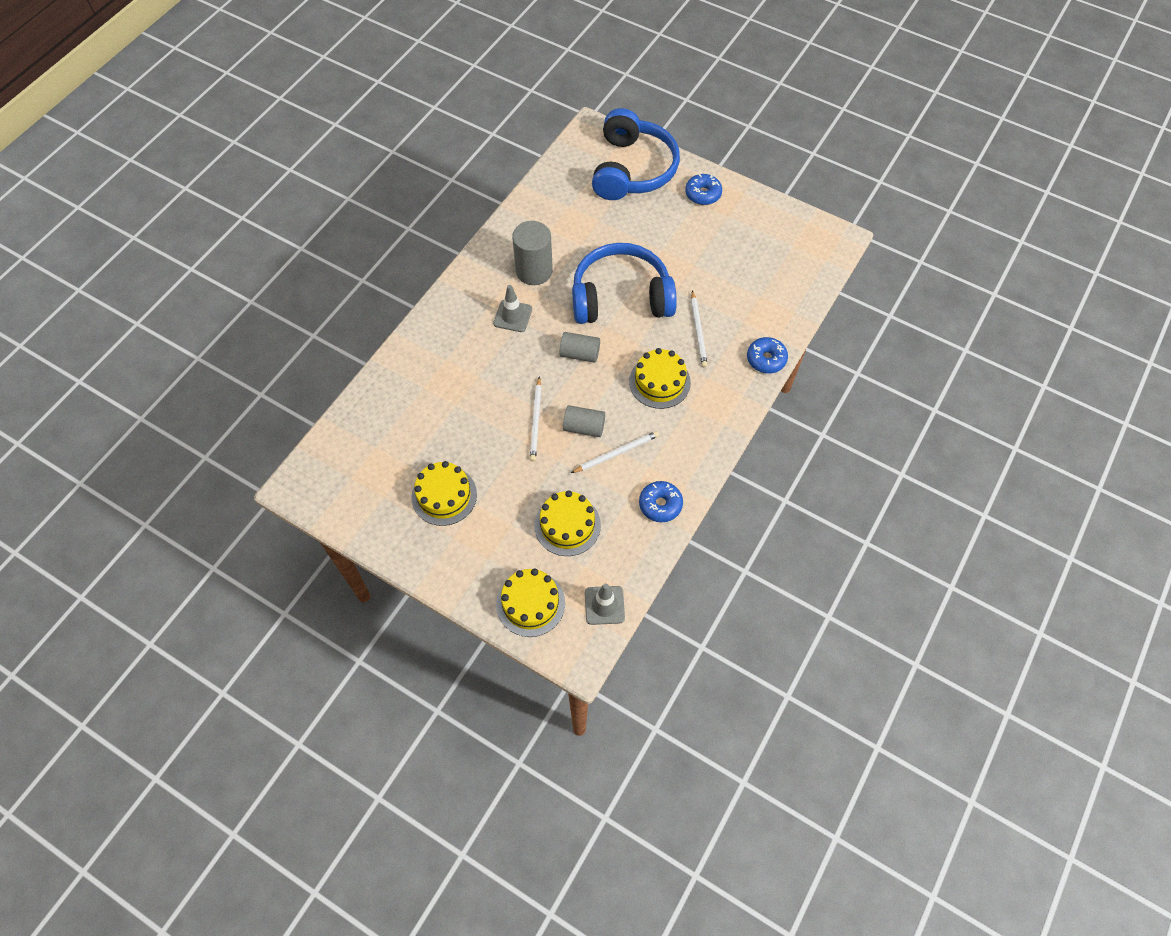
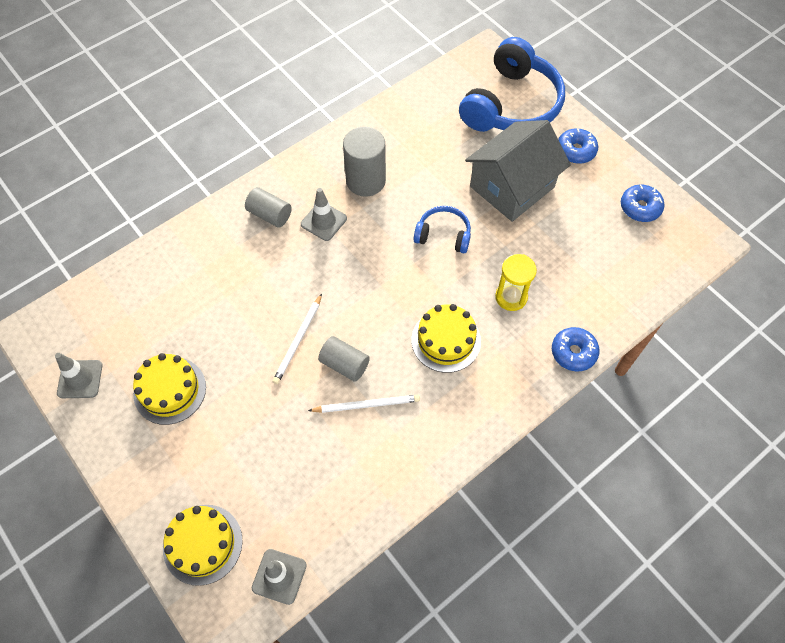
camera: 20 degrees right, 0 degrees up
yellow cake [534,490,601,556] -> none
grey cylinder [559,332,600,363] -> grey cylinder moved to [245,187,292,227]
blue headphones [572,243,677,324] -> blue headphones [414,206,471,253], size x0.49
blue donut [639,481,683,522] -> blue donut moved to [621,184,664,222]
white pencil [691,290,708,367] -> yellow hourglass [495,254,537,311]
none -> grey traffic cone [55,353,102,398]
none -> grey house [465,120,571,222]

